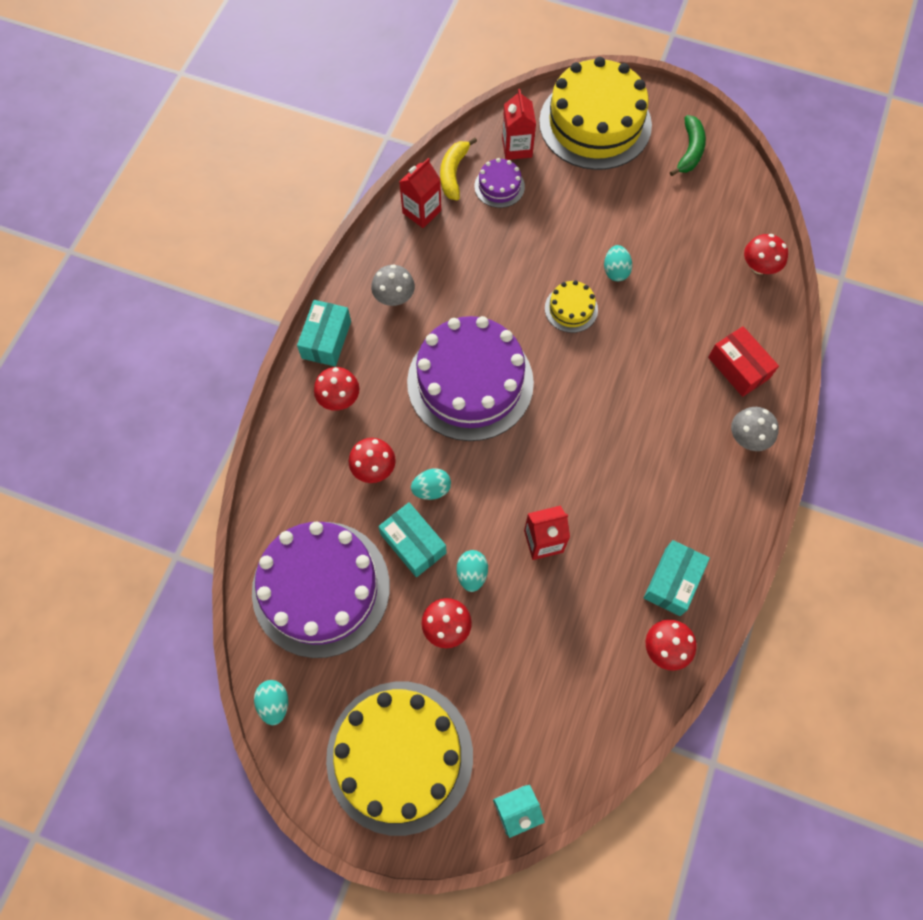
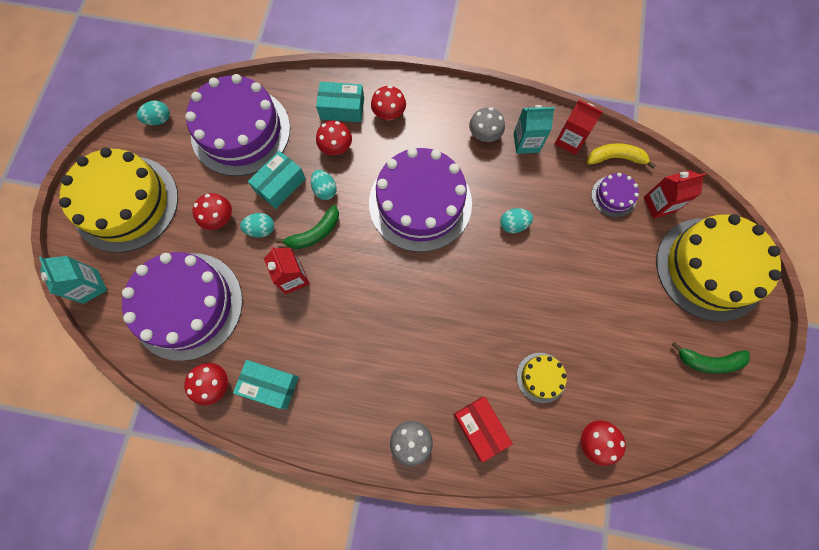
camera: 80 degrees right, 5 degrees up
turquoise box [297,300,351,367] -> turquoise box moved to [316,82,364,122]
yellow cake [545,280,598,333] -> yellow cake moved to [516,353,567,403]
turquoise egg [604,245,632,281] -> turquoise egg moved to [500,208,533,233]
red box [708,326,779,397] -> red box turned 75 degrees counterclockwise [453,397,513,462]
none -> purple cake [122,252,243,361]
none -> green banana [275,205,339,249]
none -> turquoise carton [514,105,555,154]

